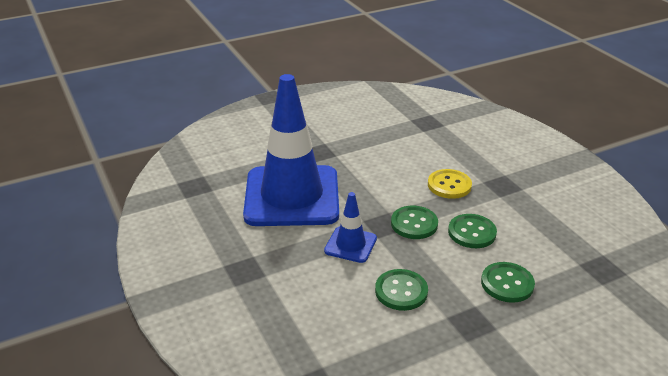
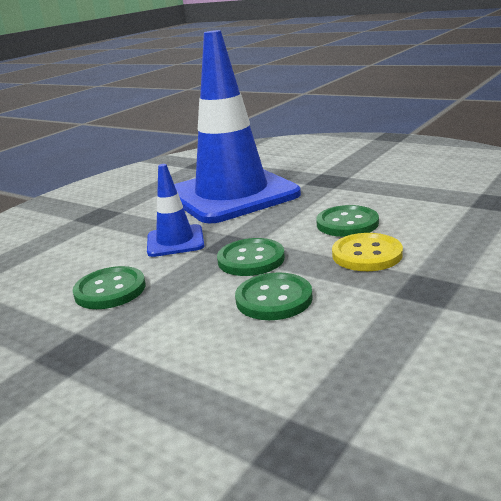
camera: 65 degrees right, 10 degrees down
green button [481,262,535,303] -> green button moved to [316,205,379,237]

